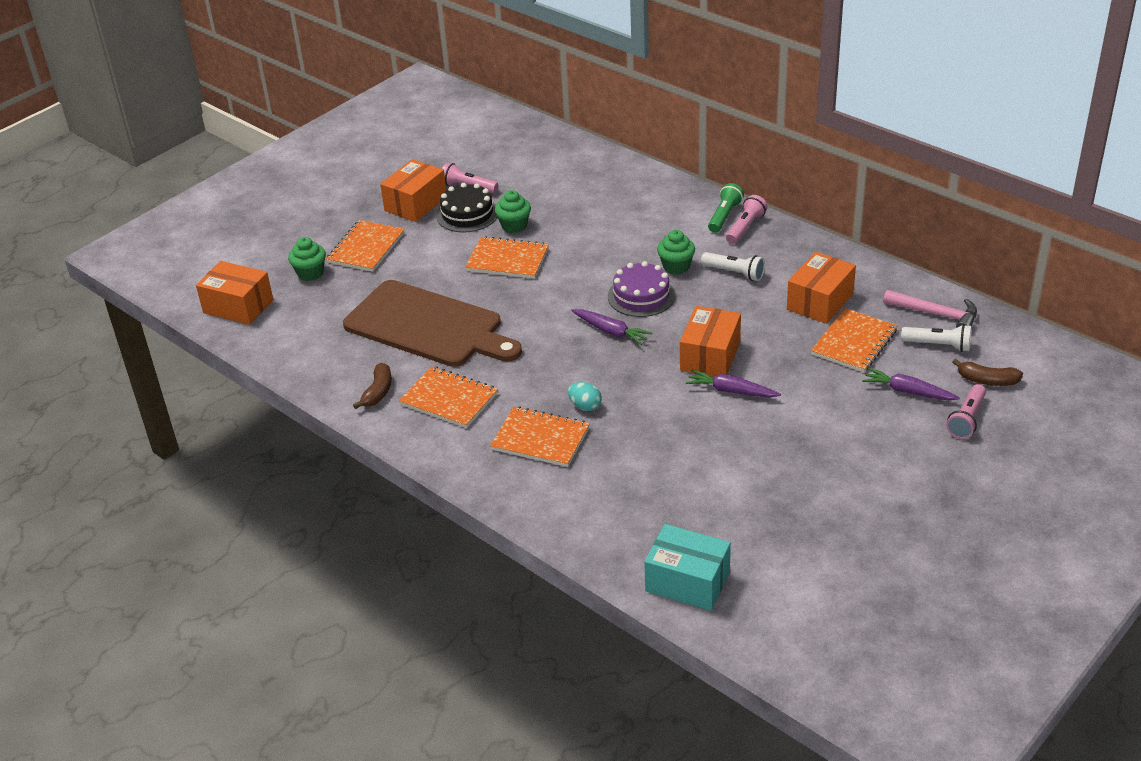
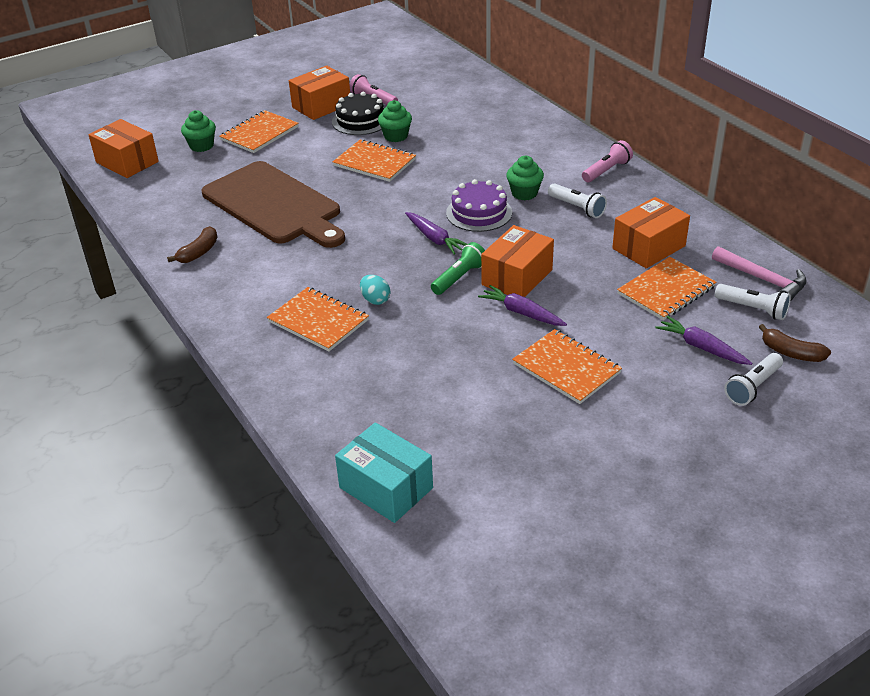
camera: 15 degrees right, 0 degrees up
orange notebook [399,366,498,428] -> orange notebook moved to [512,329,622,404]
green flashlight [708,183,744,233] -> green flashlight moved to [431,242,485,295]
pink flashlight [946,384,986,439] -> white flashlight [724,353,783,406]

